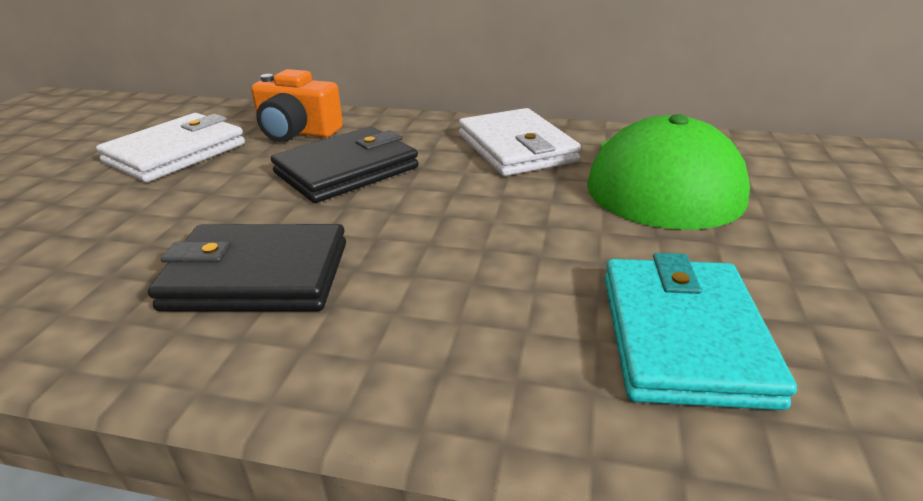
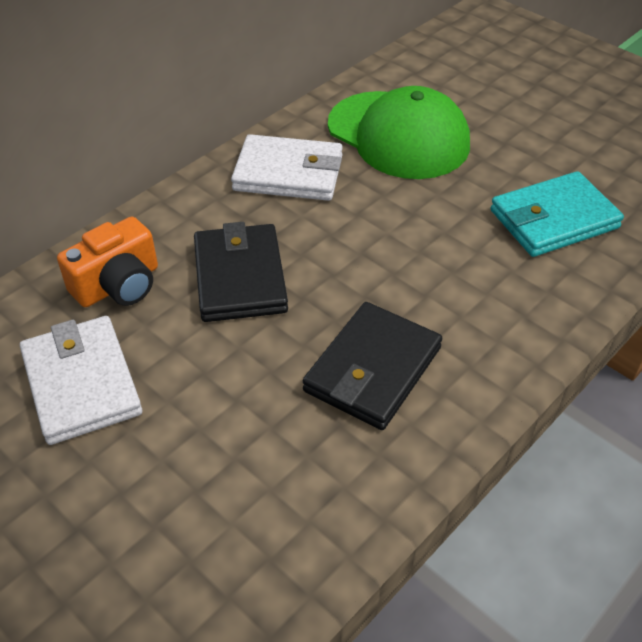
camera: 60 degrees left, 15 degrees up
turquoise wallet [605,253,797,410] -> turquoise wallet turned 60 degrees counterclockwise [490,171,624,257]

